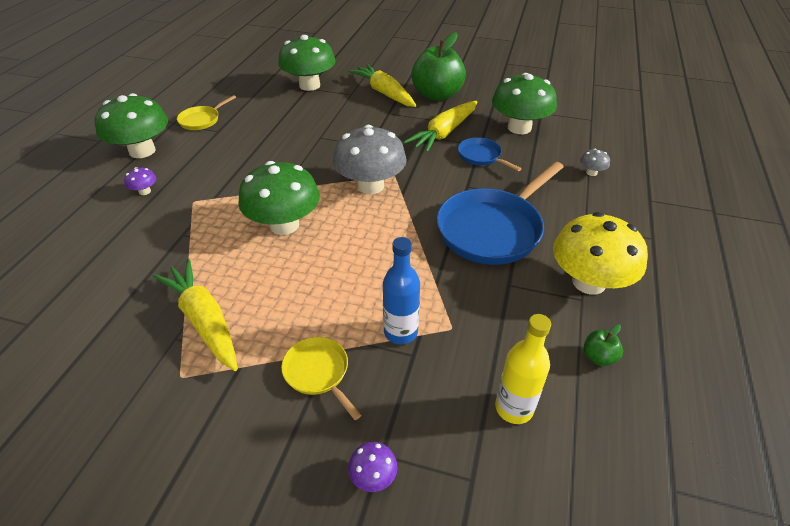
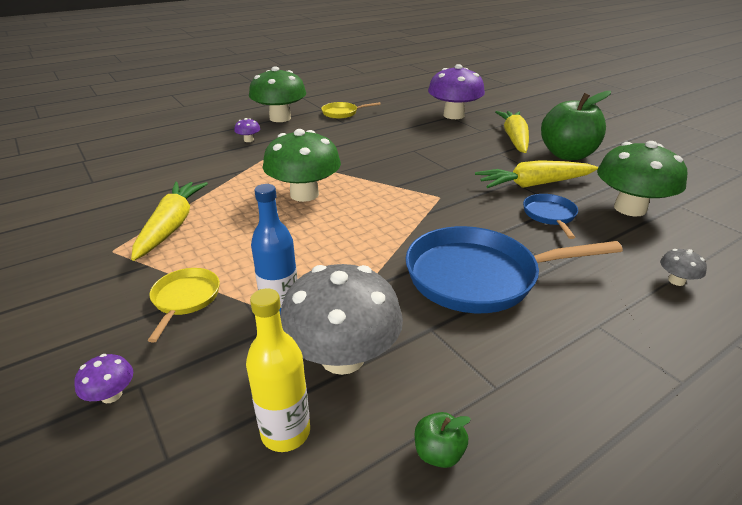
camera: 40 degrees right, 10 degrees down
green mushroom [278,35,336,91] -> purple mushroom [428,64,485,119]
grey mushroom [333,125,407,194] -> grey mushroom moved to [280,264,403,375]
yellow mushroom [553,212,648,295] -> none

